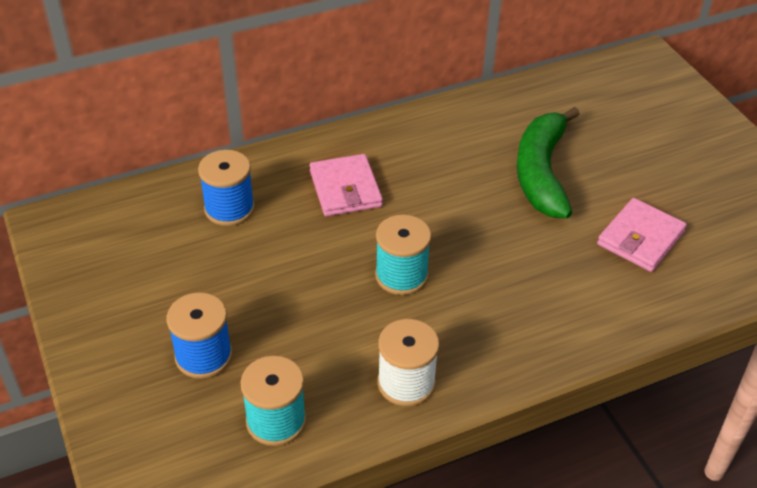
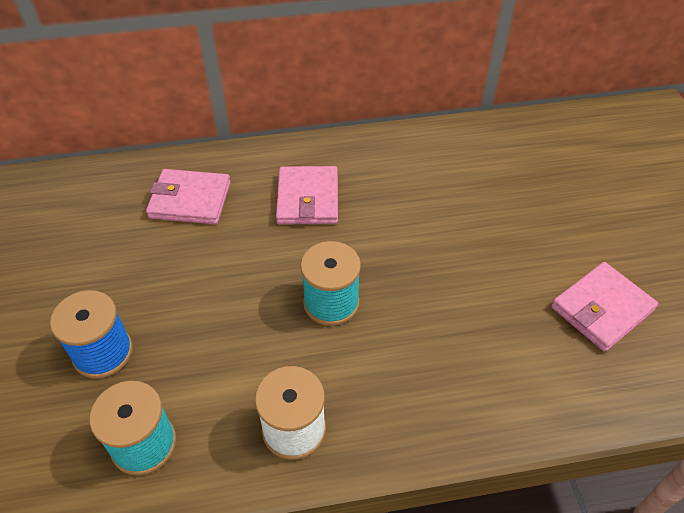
camera: 15 degrees right, 5 degrees up
blue spool [198,150,255,226] -> pink wallet [146,169,231,224]
green banana [517,107,579,218] -> none

